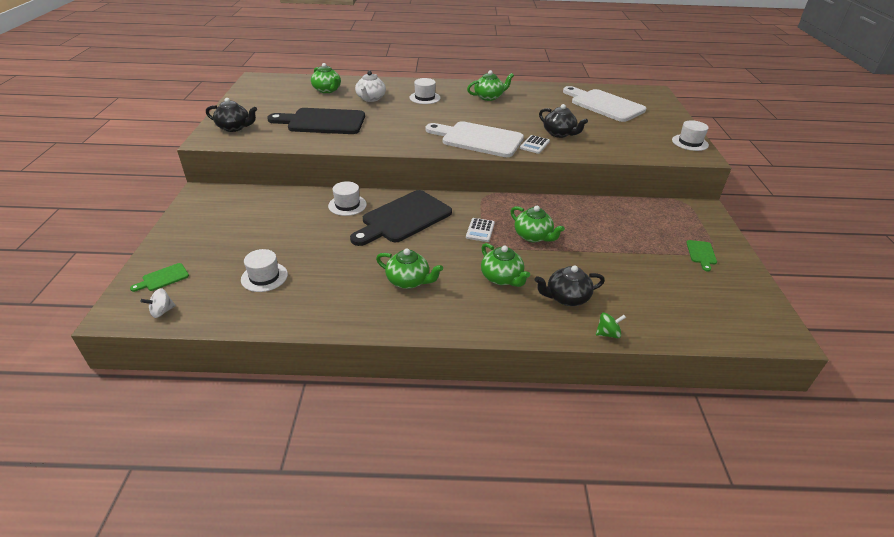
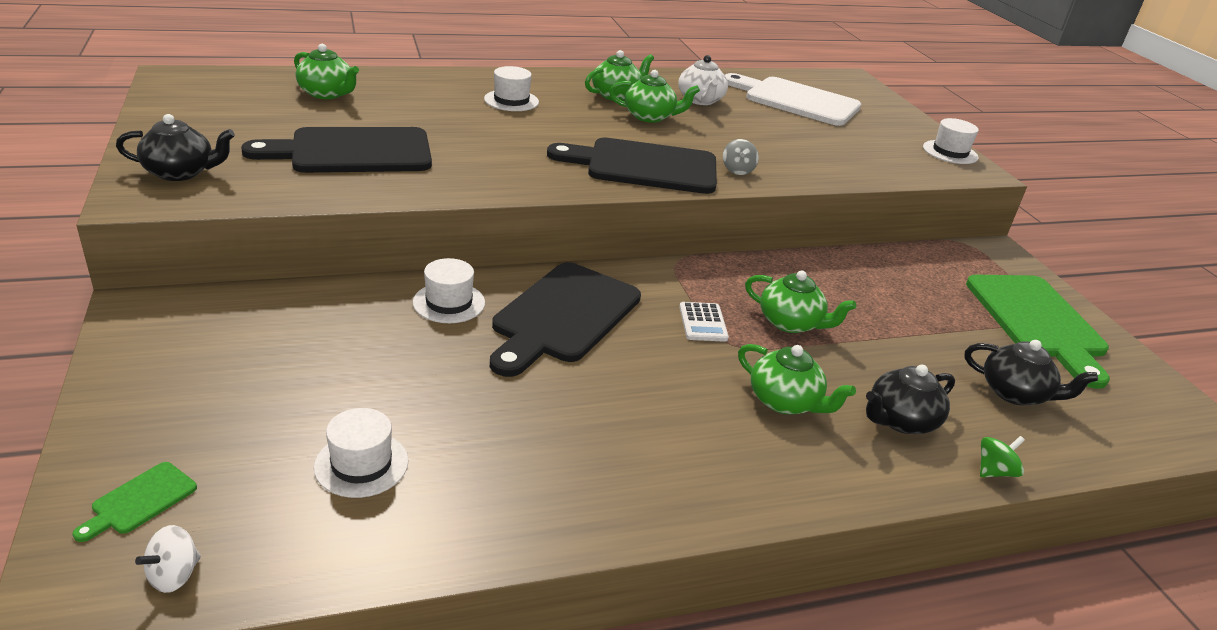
camera: 20 degrees left, 5 degrees down
white teapot [355,71,386,102] -> white teapot moved to [678,55,728,105]
green teapot [376,249,443,289] -> green teapot moved to [609,70,700,123]
white cutting board [425,121,524,157] -> black cutting board [547,137,717,194]
white calculator [520,135,550,154] -> grey spinning top [723,139,759,175]
black teapot [539,104,588,138] -> black teapot moved to [965,340,1098,405]
green cutting board [686,240,717,271] -> green cutting board [966,275,1110,389], size x2.43

